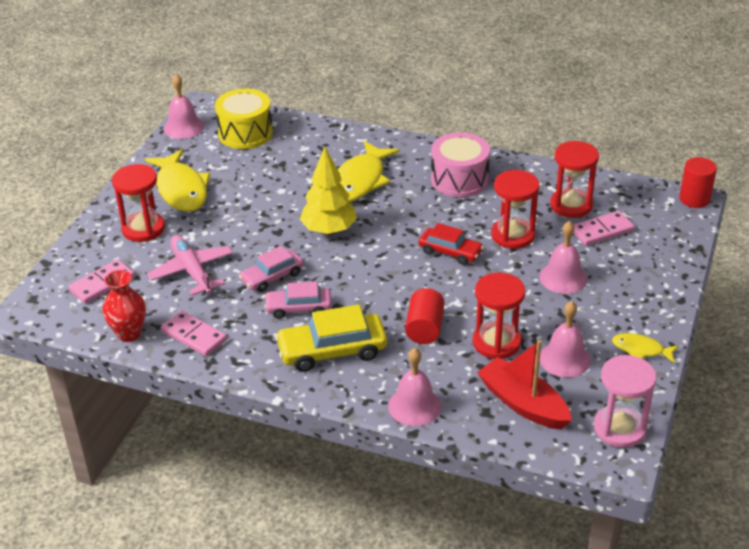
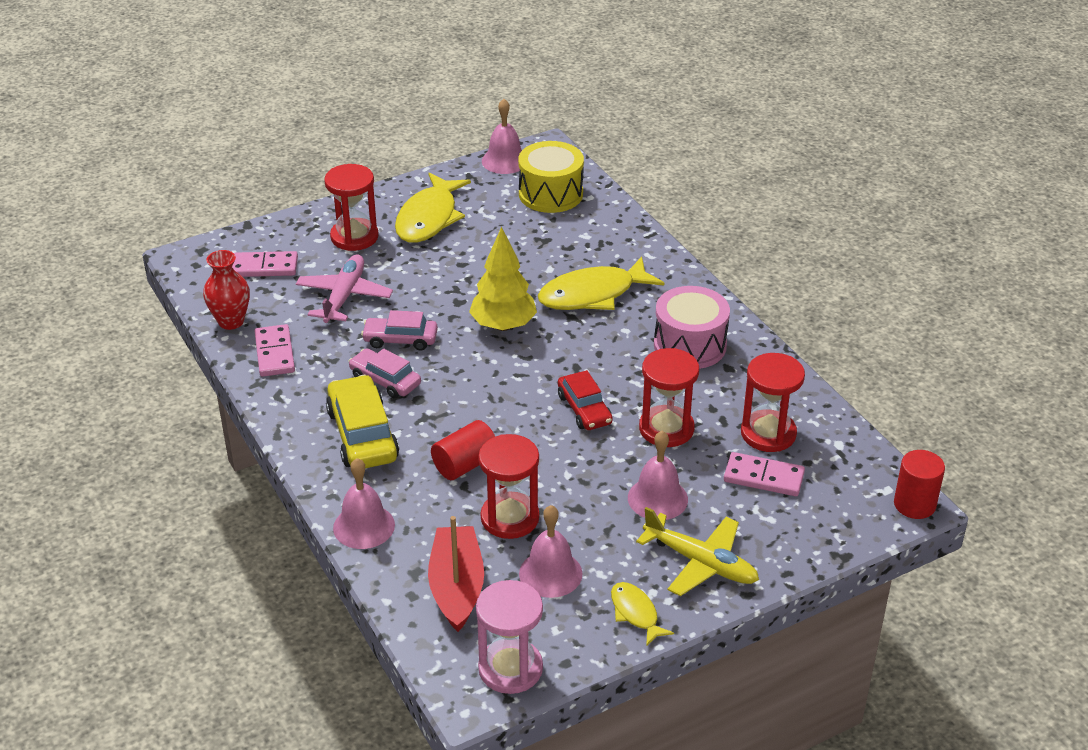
camera: 40 degrees right, 0 degrees up
yellow car [275,305,387,372] -> yellow car turned 45 degrees clockwise [326,375,399,468]
none -> yellow plane [636,507,759,596]

